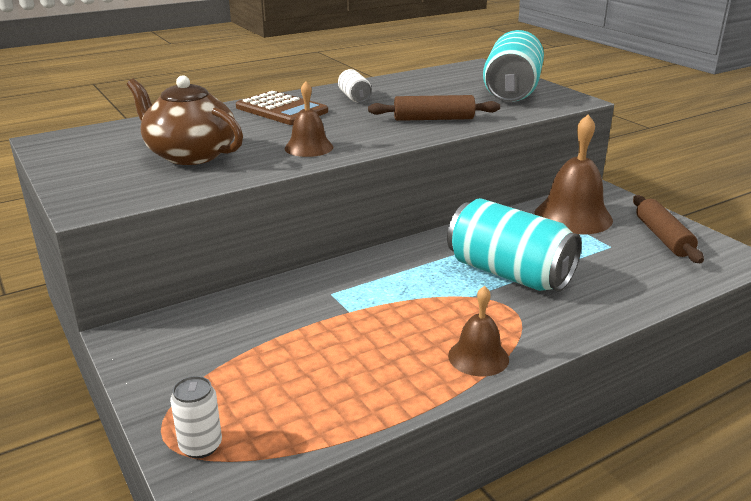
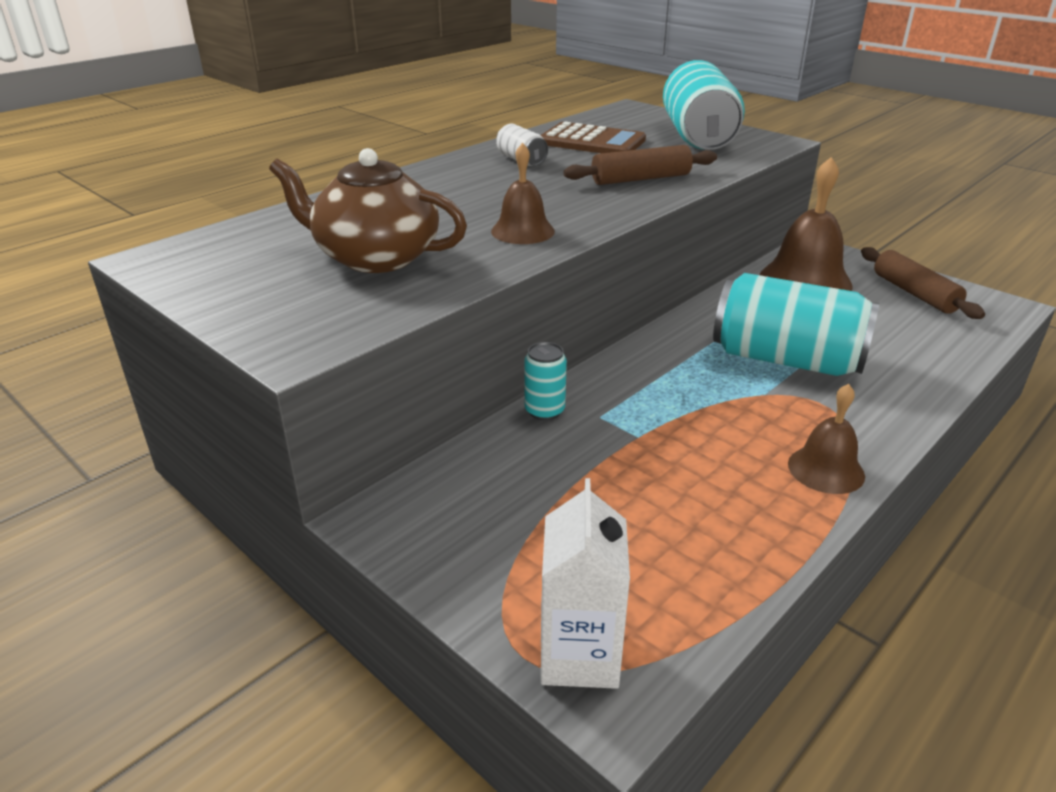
camera: 15 degrees left, 5 degrees up
white can [170,376,222,459] -> white carton [541,478,630,689]
brown calculator [236,91,328,125] -> brown calculator moved to [541,122,646,153]
none -> turquoise can [524,342,567,421]

